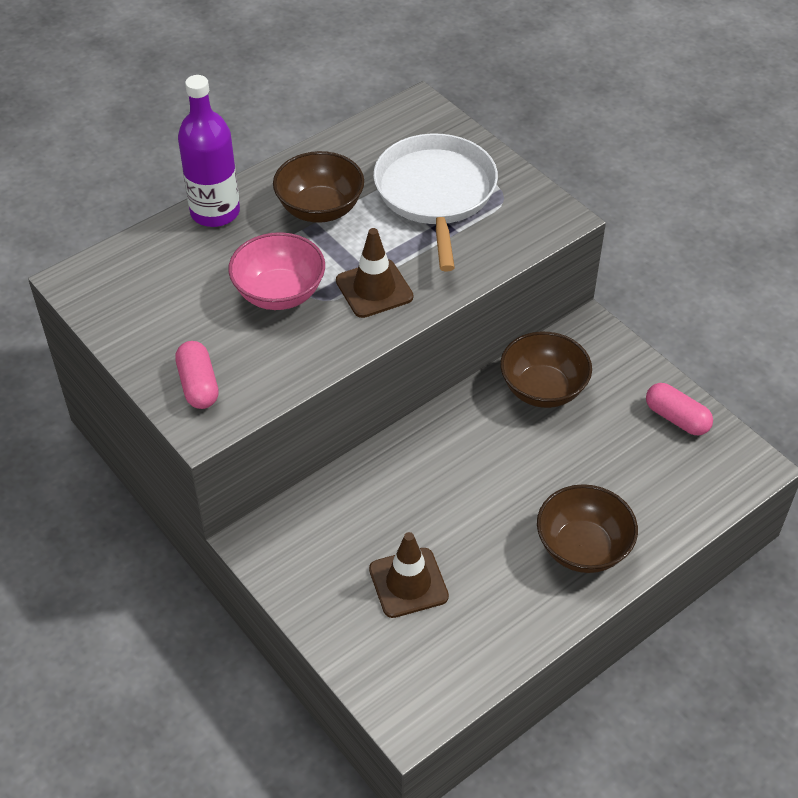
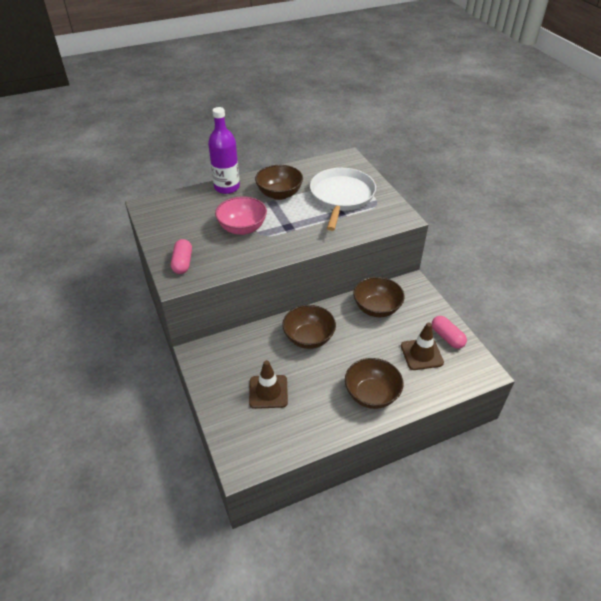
camera: 15 degrees right, 5 degrees down
brown traffic cone [336,228,413,318] -> brown traffic cone moved to [401,322,444,370]
none -> brown bowl [282,305,336,349]

